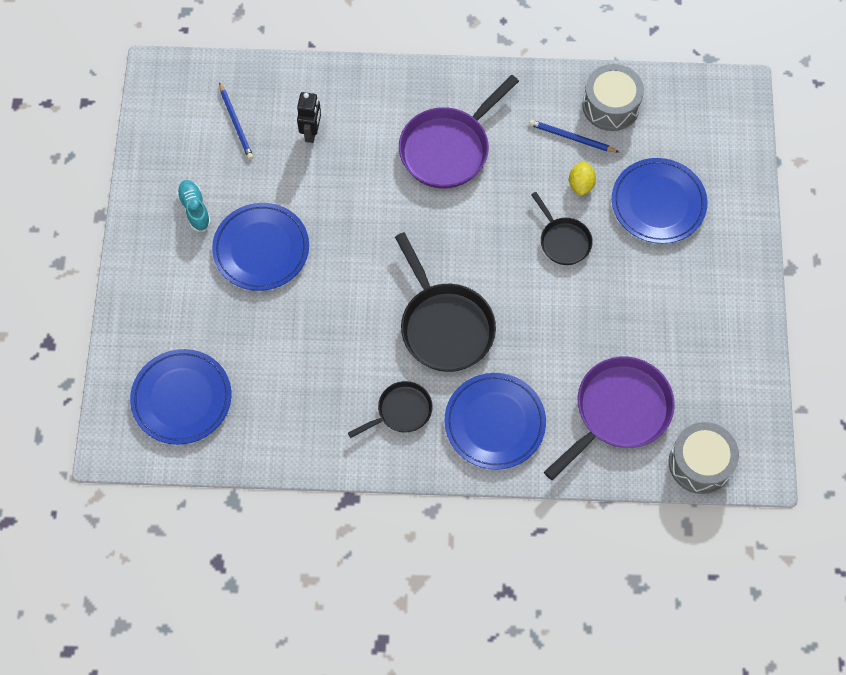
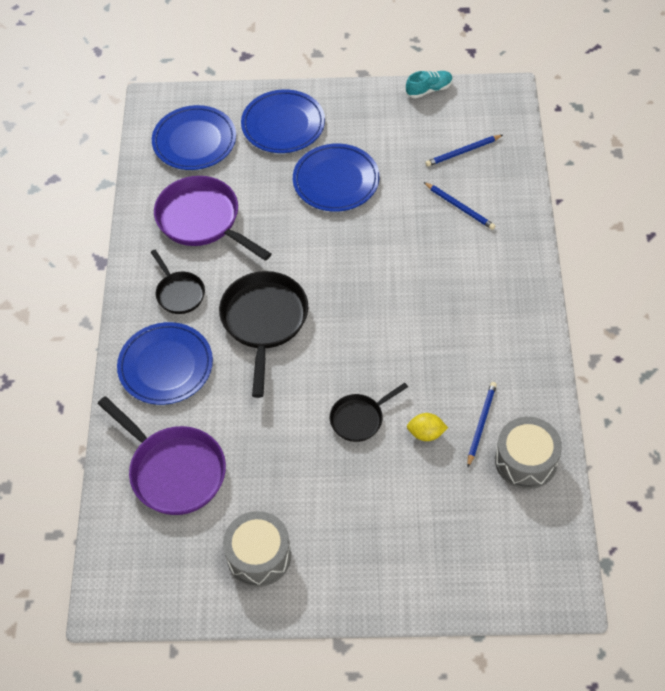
camera: 90 degrees right, 10 degrees down
turquoise shoe [177,180,211,232] -> turquoise shoe moved to [406,71,453,98]
black robot [297,92,321,143] -> blue pencil [424,182,495,230]
black pan [395,232,496,372] -> black pan turned 120 degrees clockwise [219,271,308,398]
purple pan [399,75,519,189] -> purple pan moved to [154,176,272,261]
blue plate [612,158,707,244] -> blue plate moved to [241,89,325,153]
grey drum [669,422,739,494] -> grey drum moved to [223,511,291,587]

